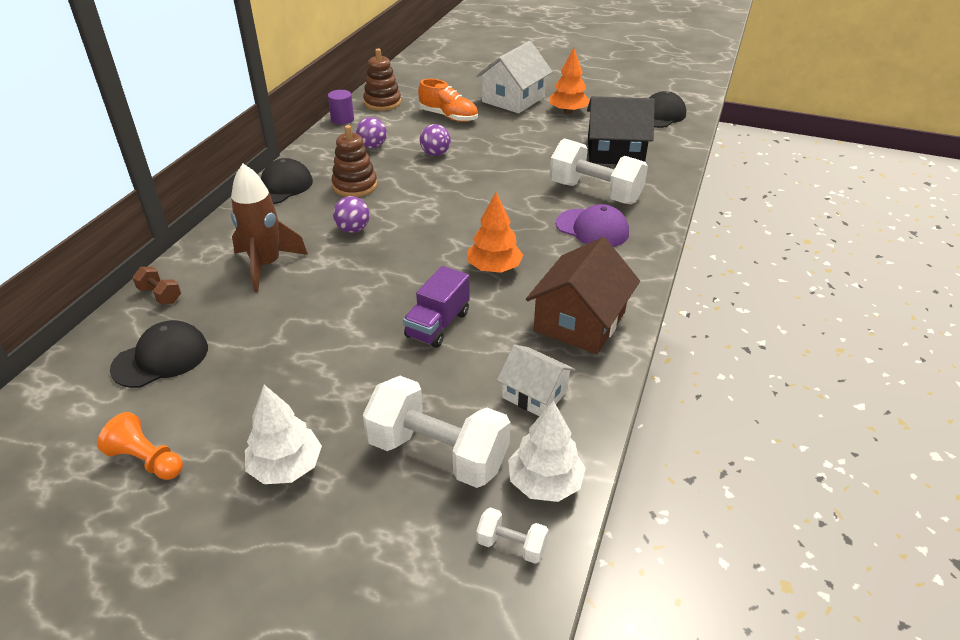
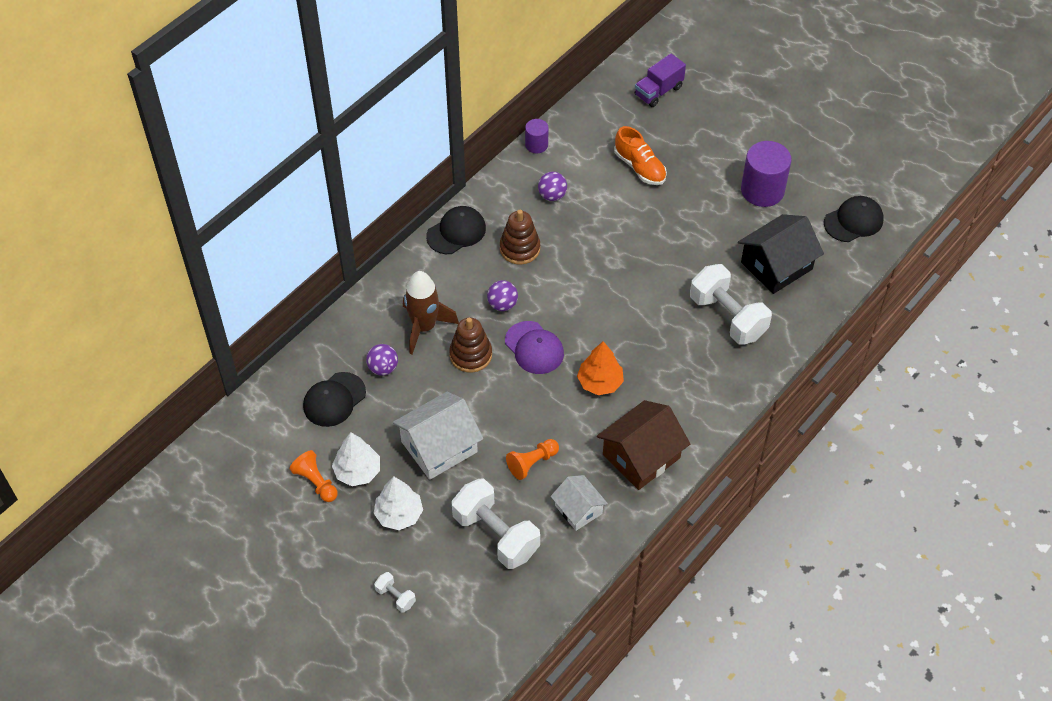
camera: 20 degrees right, 15 degrees up
black cap [110,320,208,388] -> black cap turned 150 degrees clockwise [303,372,366,427]
brown dumbbell [132,267,181,304] -> none
brown stacking toy [363,49,401,111] -> brown stacking toy moved to [449,317,492,373]
purple truck [403,266,470,348] -> purple truck moved to [635,53,686,107]
purple ball [420,124,451,156] -> purple ball moved to [366,344,398,376]
white house [476,41,553,113] -> white house moved to [393,392,483,480]
white dumbbell [476,507,548,564] -> white dumbbell moved to [374,572,416,613]
white tree [508,400,586,502] -> white tree moved to [332,432,380,486]
orange tree [549,48,590,114] -> purple cylinder [741,141,792,207]
purple cap [556,204,629,247] -> purple cap moved to [505,321,564,374]
black house [587,96,655,164] -> black house turned 60 degrees counterclockwise [738,214,824,294]
none -> orange pawn [506,439,559,480]

